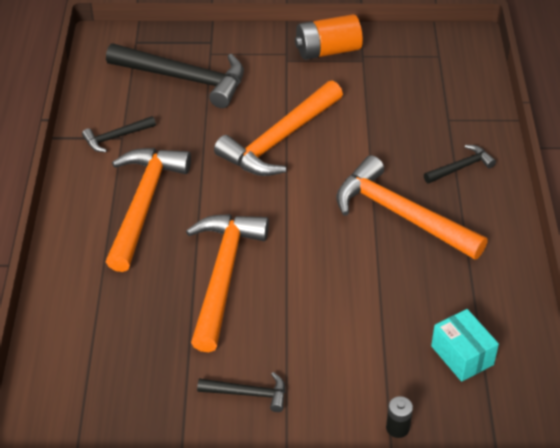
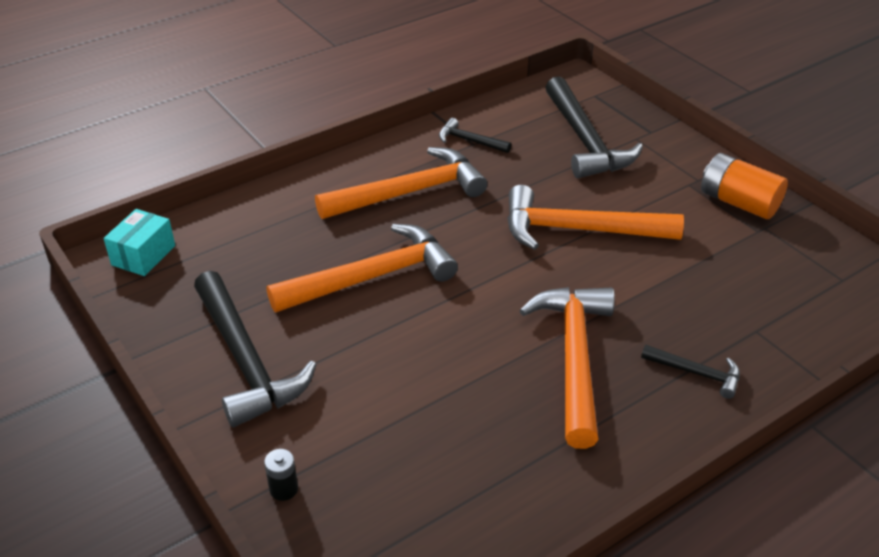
camera: 55 degrees right, 5 degrees down
black hammer [197,372,285,412] -> black hammer [194,271,316,427], size x2.07
turquoise box [431,309,499,382] -> turquoise box moved to [103,209,175,276]

